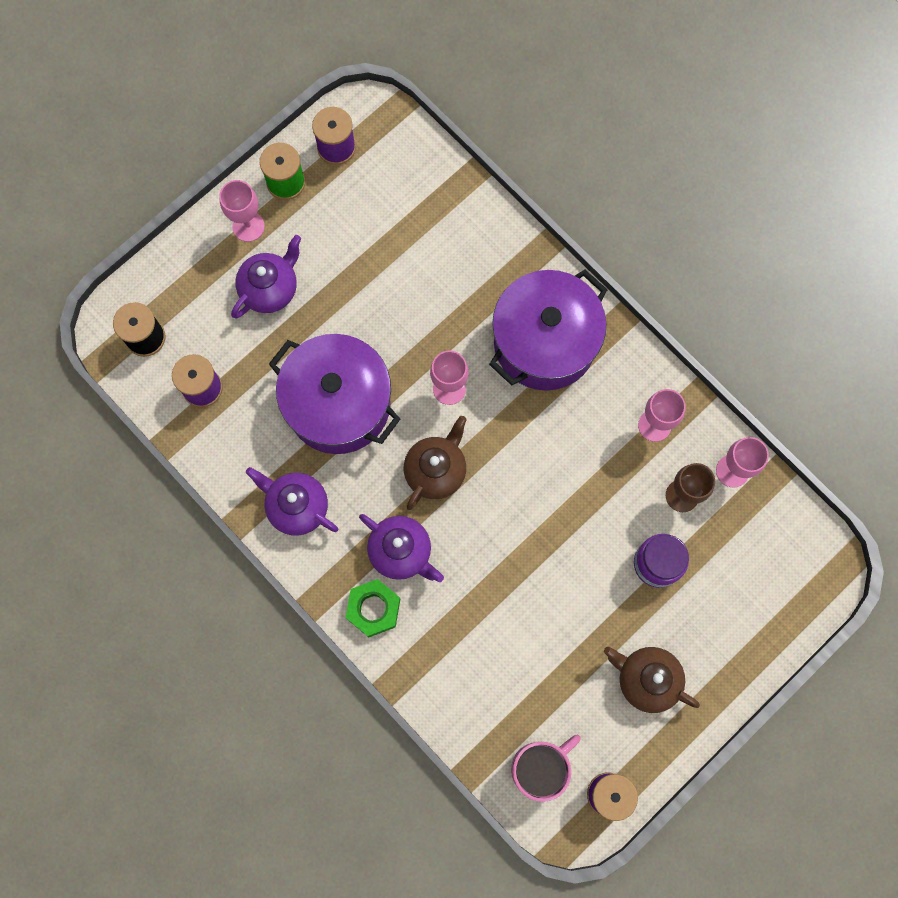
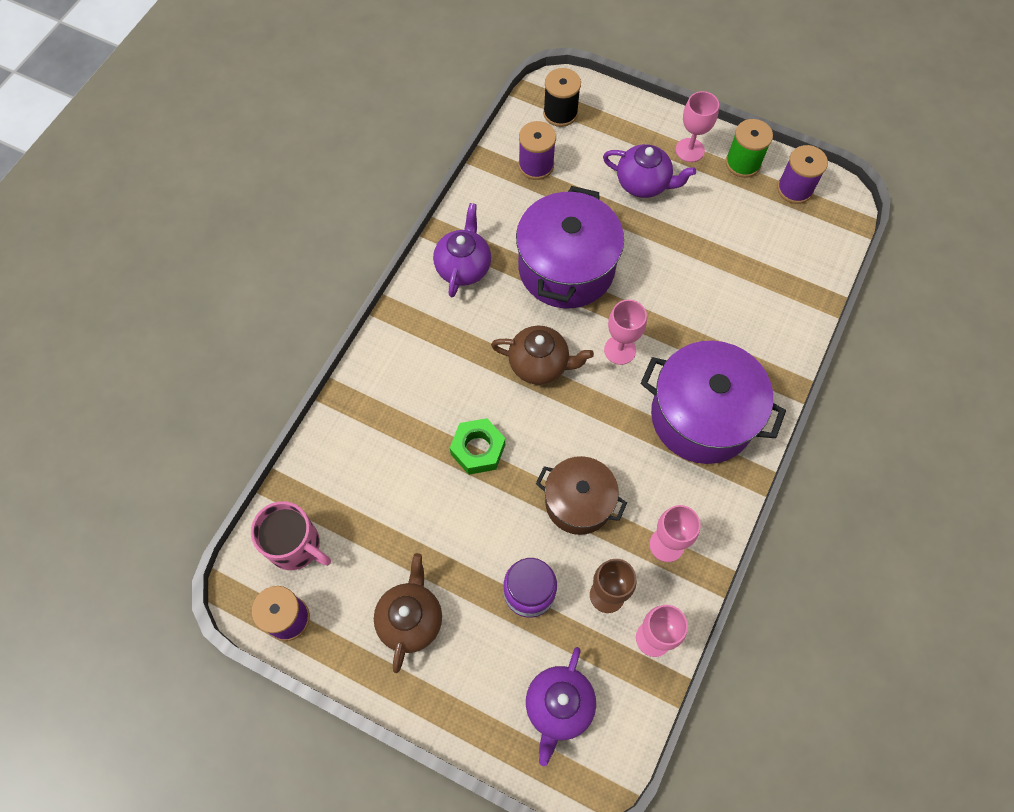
camera: 70 degrees right, 10 degrees down
green nut [345,579,400,637] -> green nut moved to [450,418,505,475]
purple teapot [359,514,444,582] -> purple teapot moved to [526,647,596,766]
none -> brown pot [536,456,627,535]

